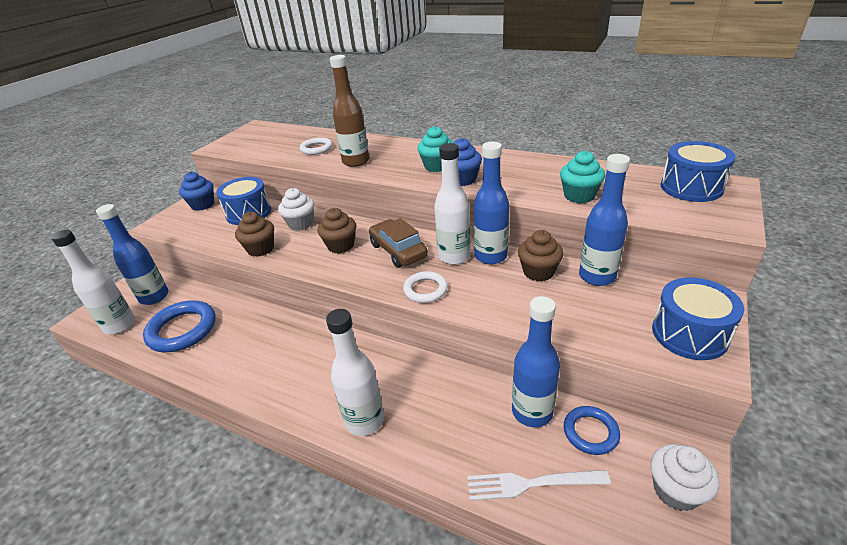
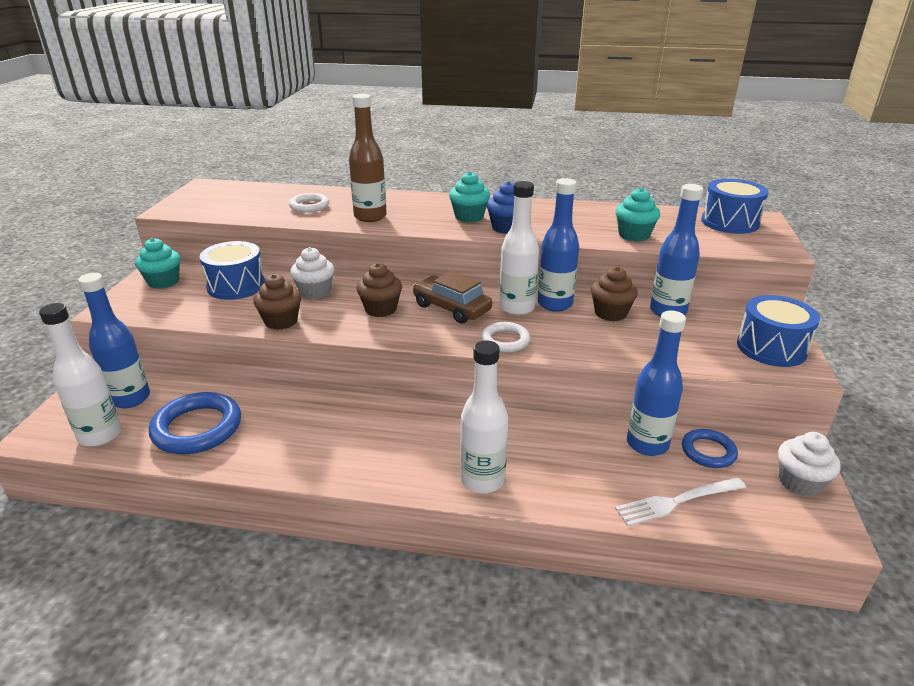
camera: 20 degrees left, 5 degrees down
blue cupcake [179,172,214,211] -> turquoise cupcake [135,238,180,289]

